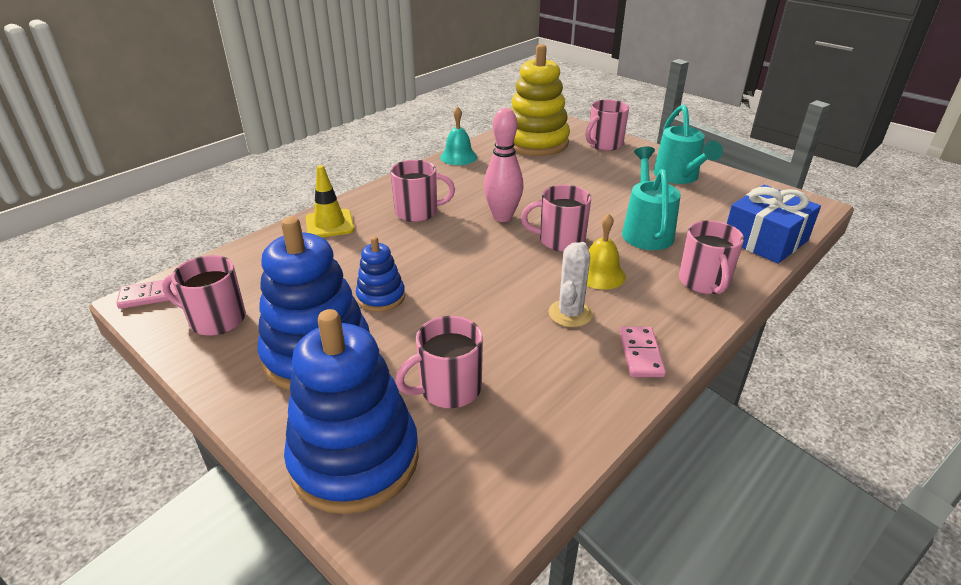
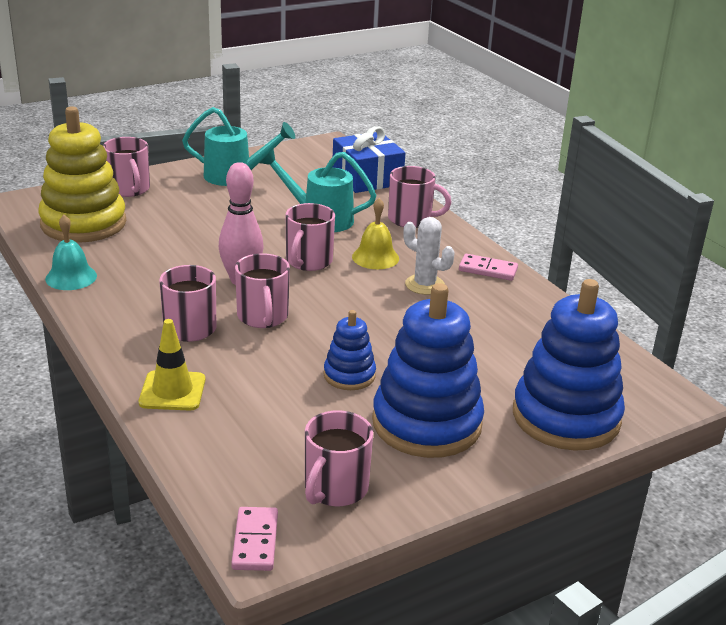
camera: 75 degrees left, 5 degrees down
pink mug [395,316,483,408] -> pink mug moved to [235,253,290,328]

